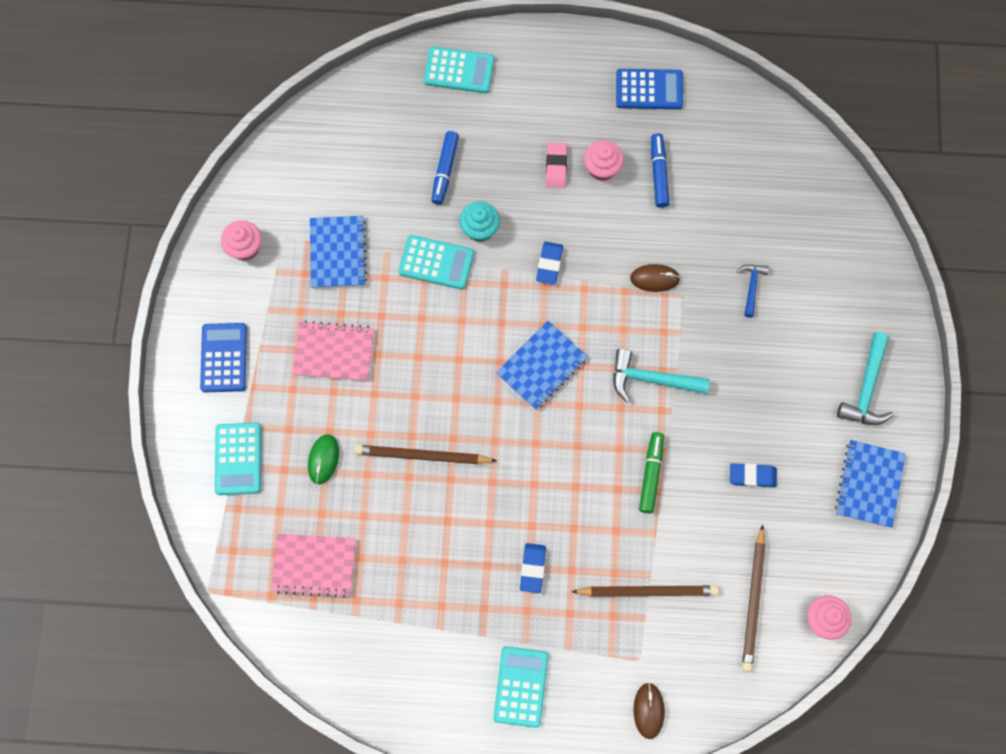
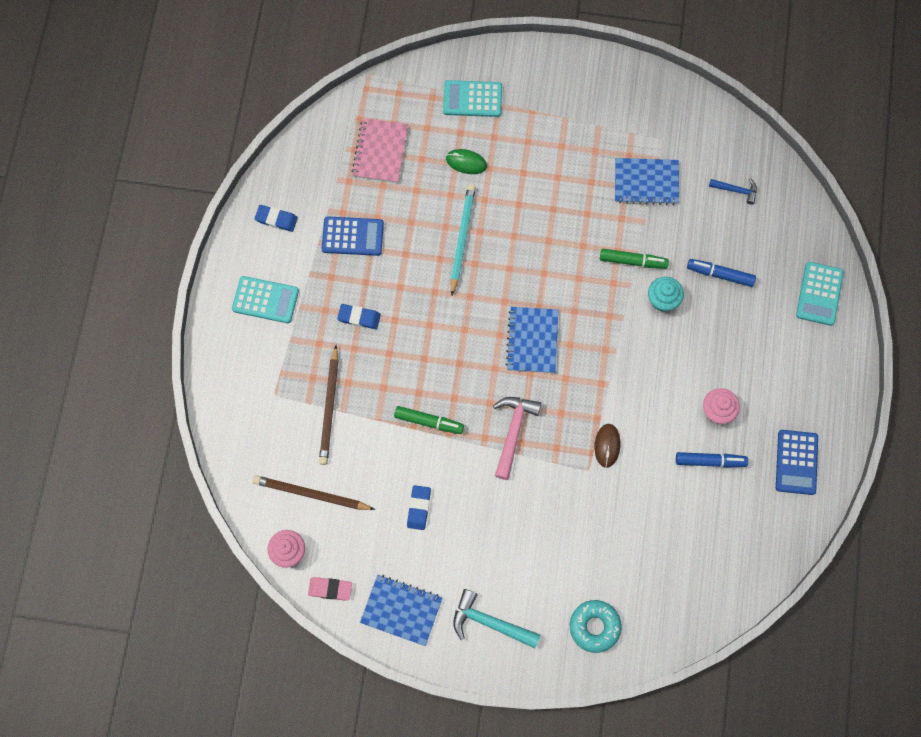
camera: 95 degrees right, 0 degrees up
blue calculator [200,323,247,392] -> blue calculator moved to [322,216,384,256]
pink cupcake [221,220,262,261] -> none
pink notebook [292,321,374,381] -> none
brown pencil [354,445,497,464] -> turquoise pencil [450,184,476,295]
turquoise calculator [398,235,474,290] -> green marker [600,249,669,269]
blue notebook [496,321,588,410] -> blue notebook turned 45 degrees clockwise [505,307,558,373]
blue eraser [536,242,563,285] -> blue eraser moved to [255,205,298,232]
pink eraser [546,142,567,188] -> pink eraser moved to [308,577,352,601]
turquoise hammer [613,349,710,403] -> pink hammer [493,397,541,480]
brown mouse [633,683,665,739] -> none
blue hammer [737,264,769,318] -> blue hammer moved to [709,178,757,205]
none -> turquoise donut [570,600,622,653]

